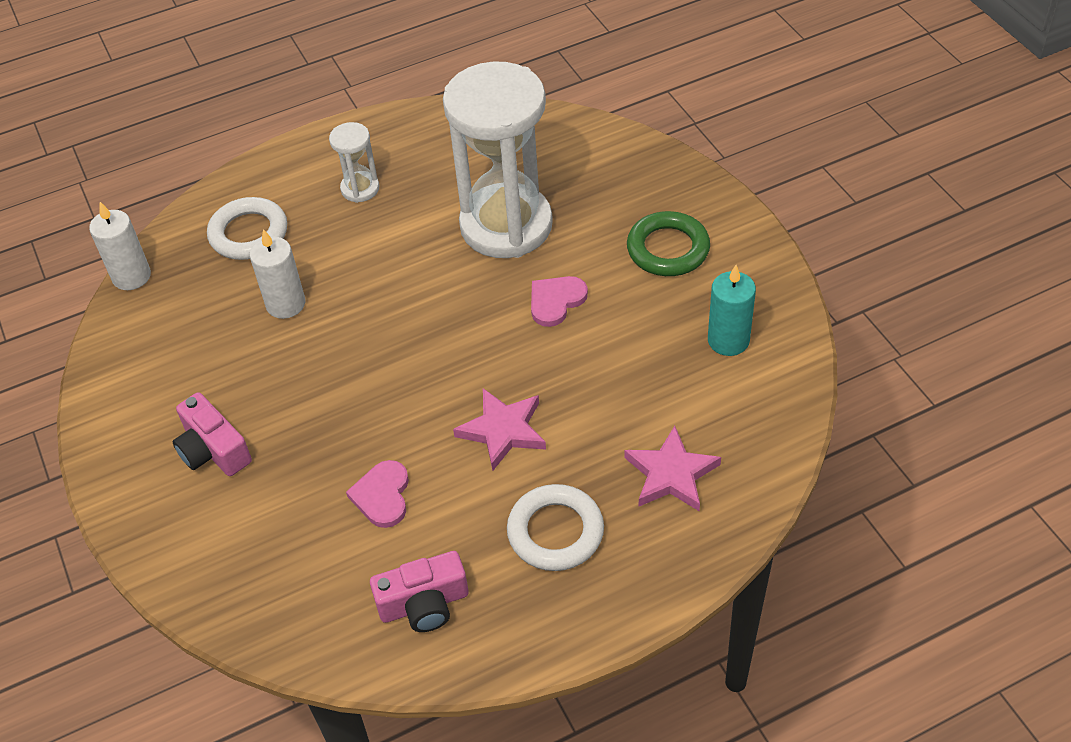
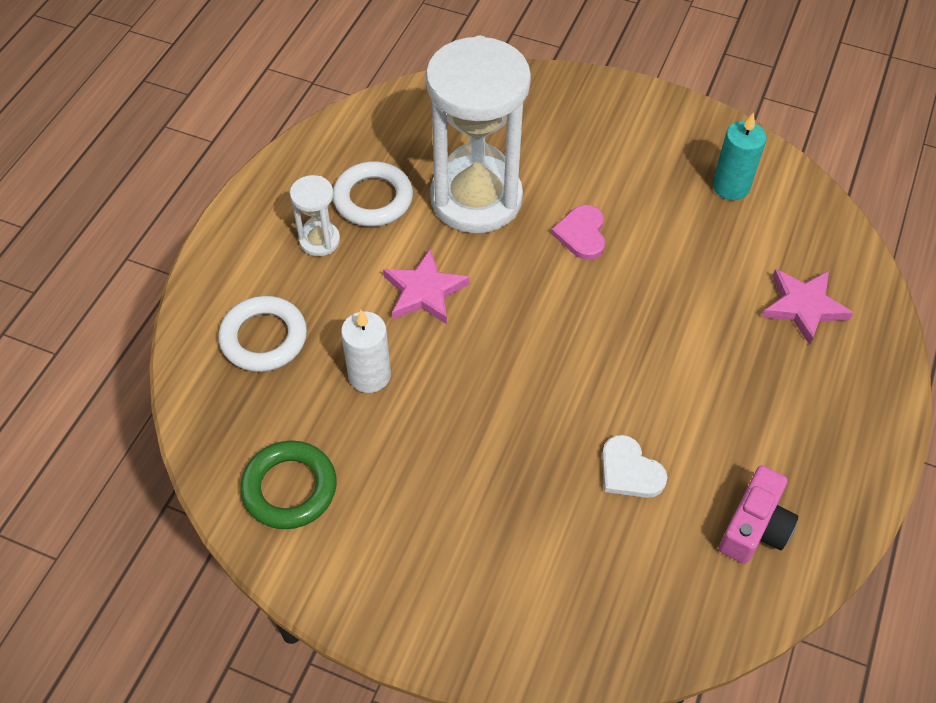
camera: 45 degrees left, 5 degrees up
white candle [89,202,151,290] -> none
pink camera [172,392,252,476] -> none
pink heart [346,460,409,528] -> white heart [602,435,668,498]
pink star [453,388,546,470] -> pink star moved to [383,249,469,324]
white ring [507,484,604,571] -> white ring moved to [333,161,413,227]
green ring [627,211,710,276] -> green ring moved to [240,440,337,529]

